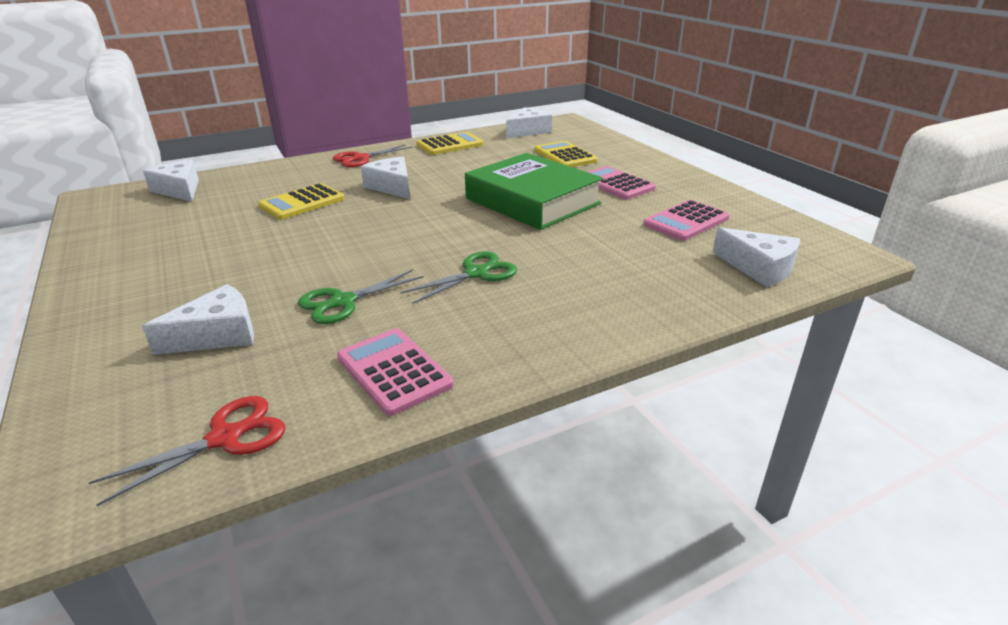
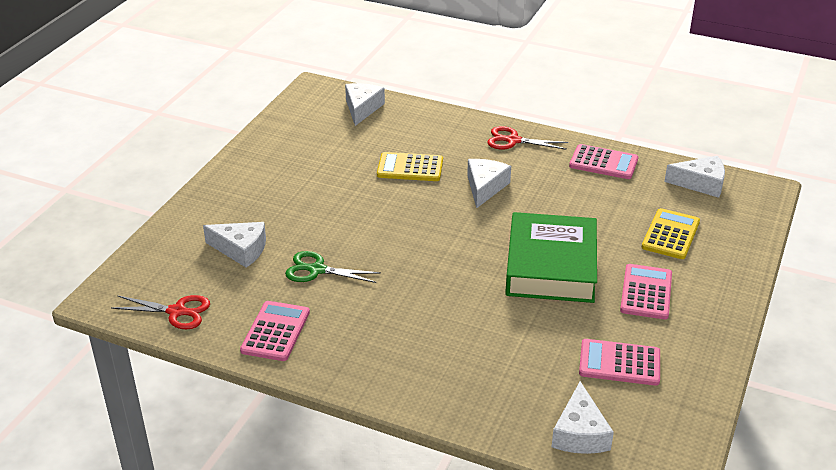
camera: 50 degrees right, 5 degrees up
green scissors [400,251,517,304] -> none
yellow calculator [417,132,484,155] -> pink calculator [569,144,638,179]

